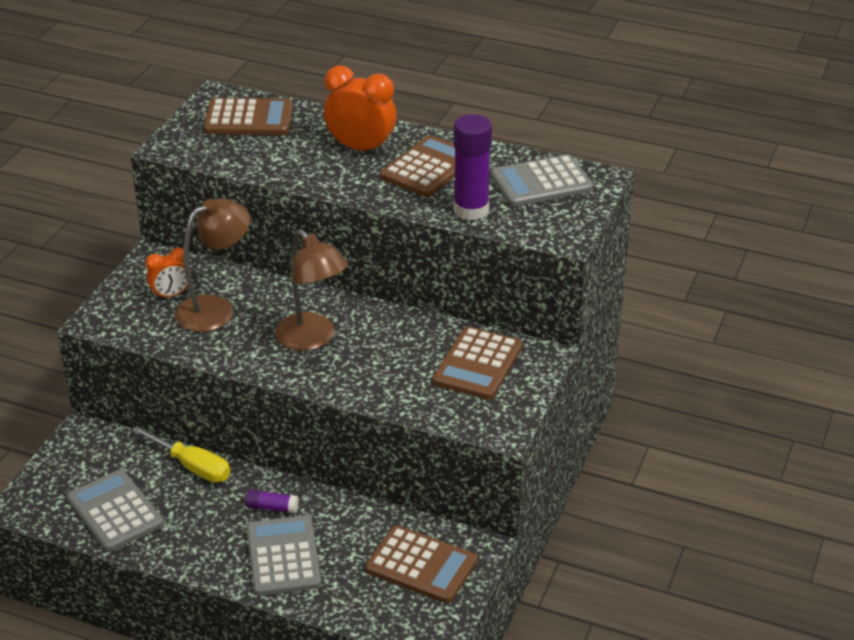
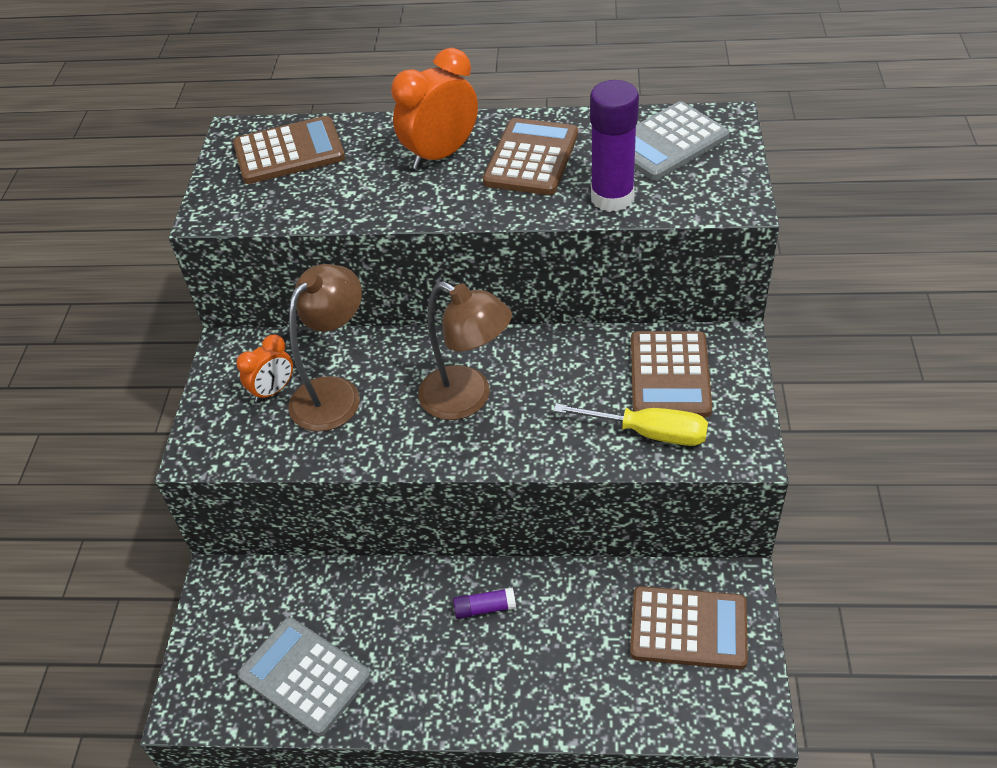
camera: 15 degrees left, 10 degrees up
yellow screwdriver [132,426,231,483] -> yellow screwdriver moved to [554,404,708,446]
grey calculator [247,515,321,596] -> none
orange clock [324,66,397,155] -> orange clock turned 45 degrees counterclockwise [391,48,478,170]

